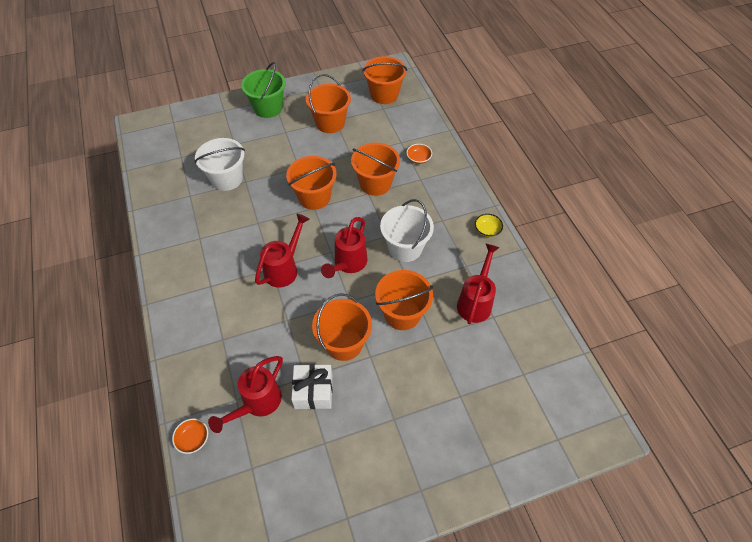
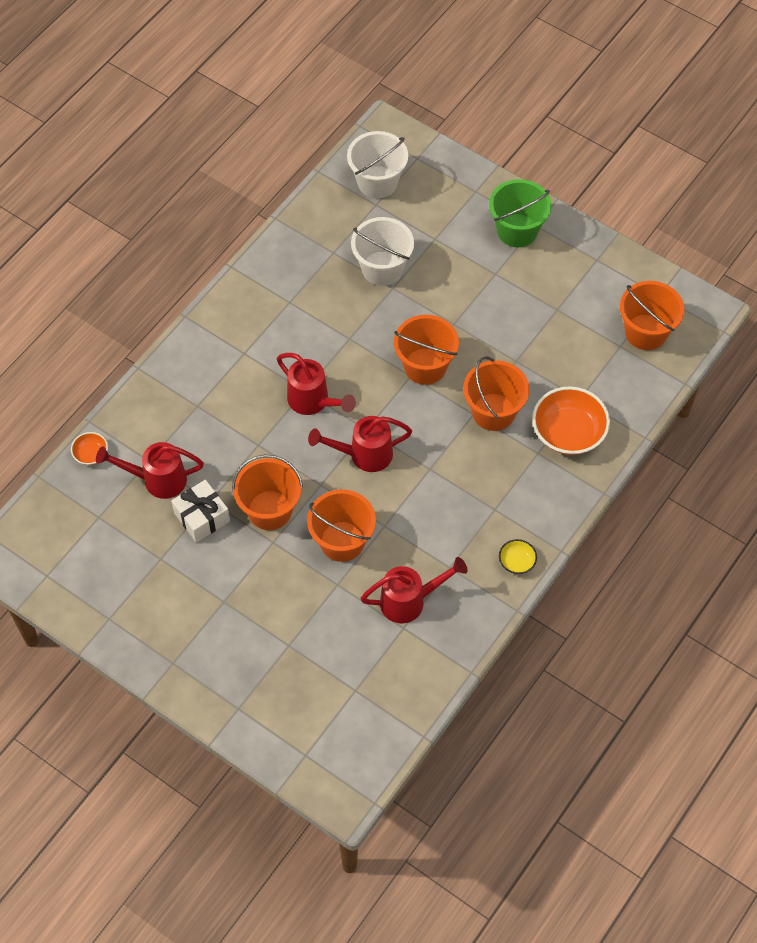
camera: 55 degrees right, 5 degrees up
red watering can [255,214,310,287] -> red watering can turned 45 degrees clockwise [277,353,356,415]
orange bucket [306,74,351,133] -> none
white bucket [380,199,434,262] -> white bucket moved to [347,131,408,199]
orange bowl [406,144,432,164] -> orange bowl [532,386,610,455], size x2.09

